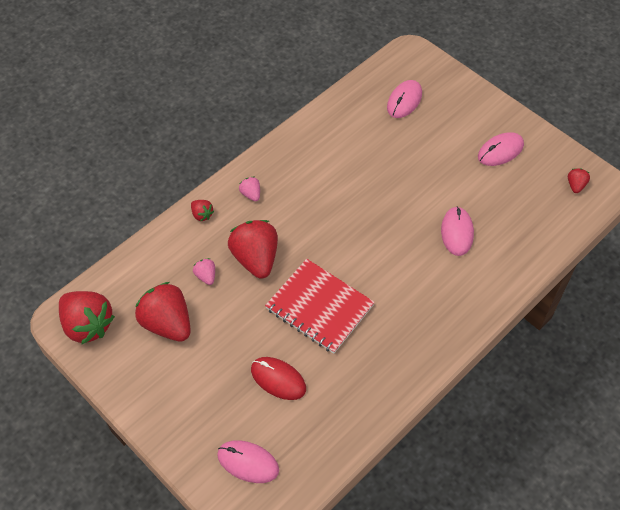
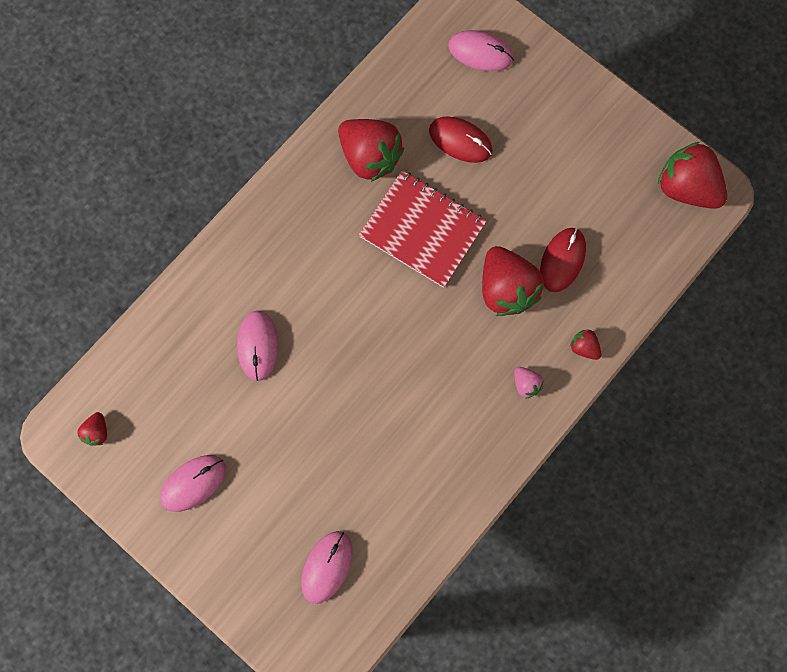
camera: 175 degrees right, 20 degrees up
red strawberry [135,282,191,342] -> red strawberry moved to [338,119,404,182]
pink strawberry [193,258,215,285] -> red mouse [540,228,586,292]

